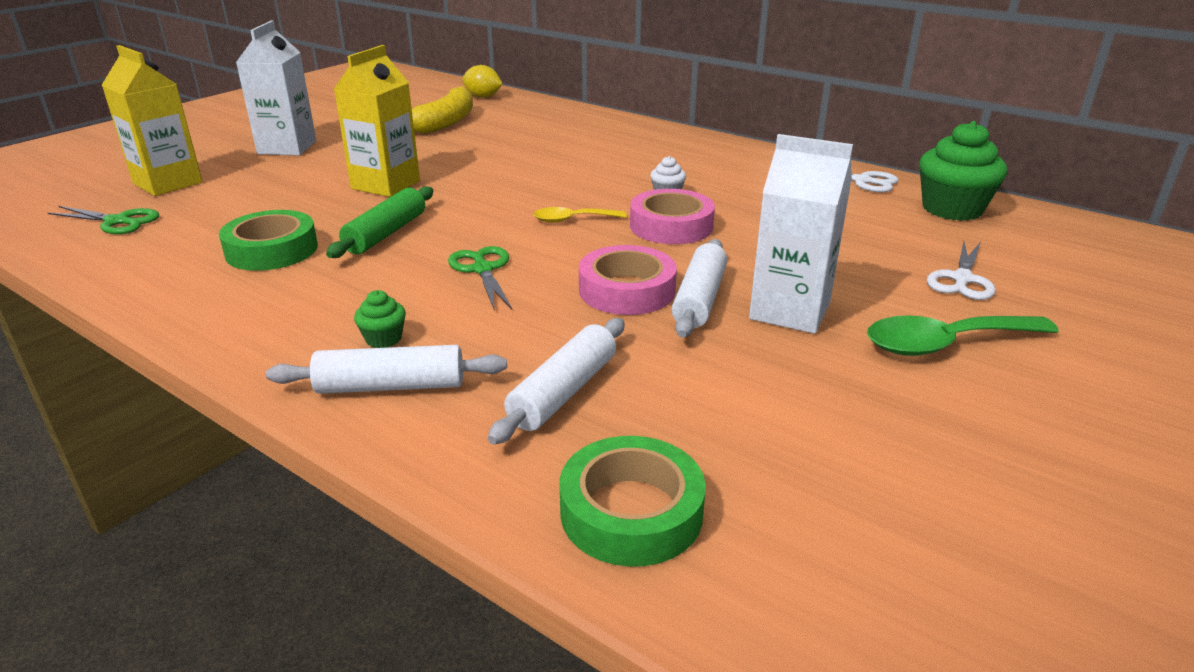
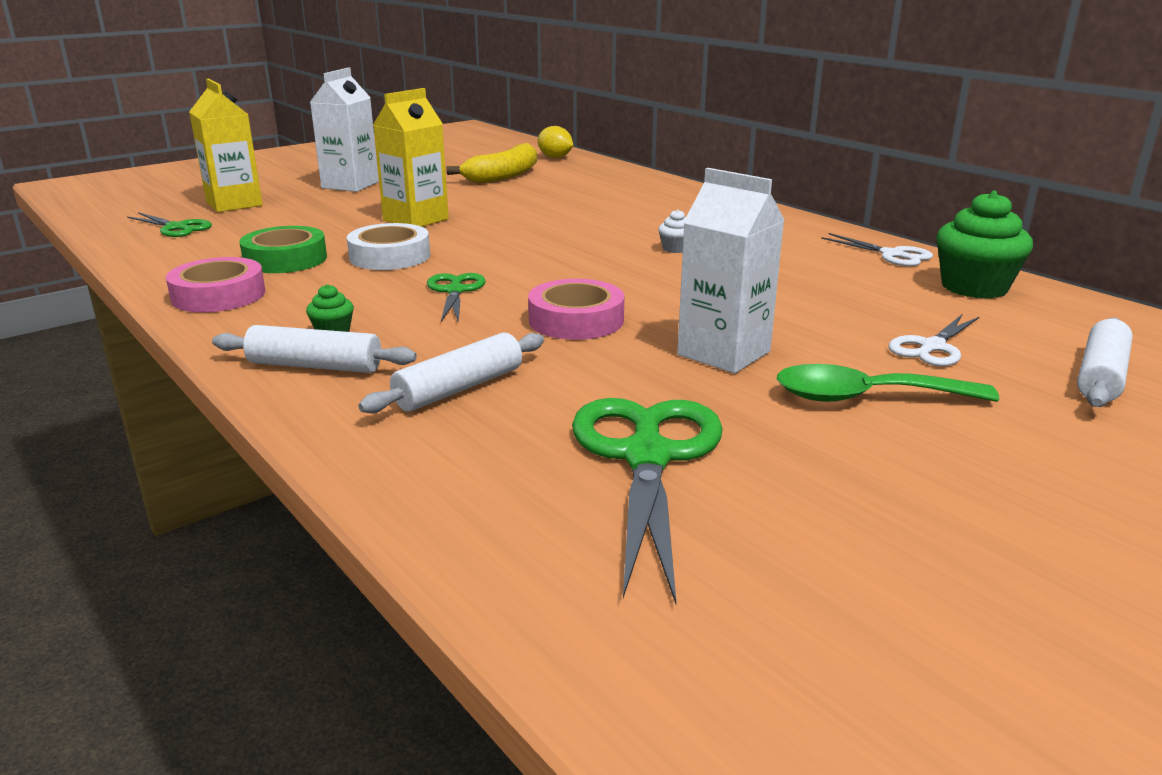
camera: 15 degrees right, 5 degrees down
green rolling pin [326,186,433,258] -> white tape [347,223,430,270]
yellow spoon [533,207,627,223] -> none
green tape [560,436,706,567] -> none
pink tape [630,189,715,244] -> pink tape moved to [166,257,265,312]
white rolling pin [672,239,727,338] -> white rolling pin moved to [1077,318,1133,407]
none -> green scissors [572,398,723,604]

